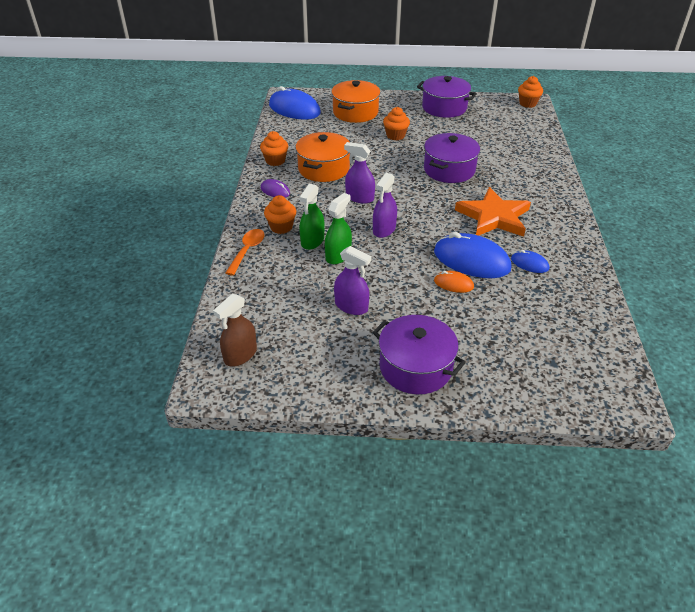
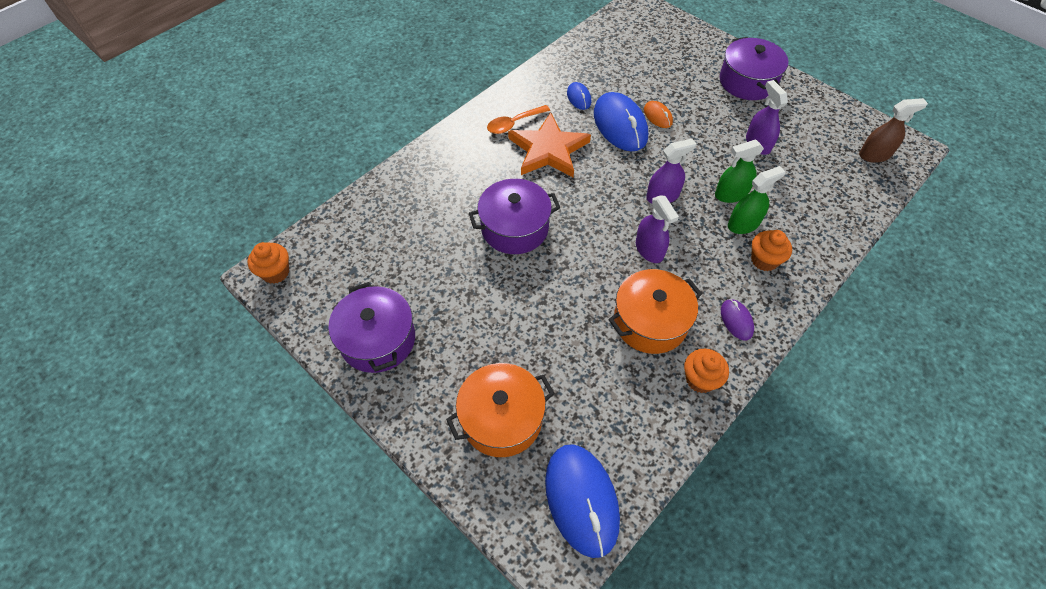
camera: 140 degrees left, 15 degrees up
orange spoon [225,229,265,276] -> orange spoon moved to [487,105,550,134]
orange cupcake [383,107,410,141] -> none

